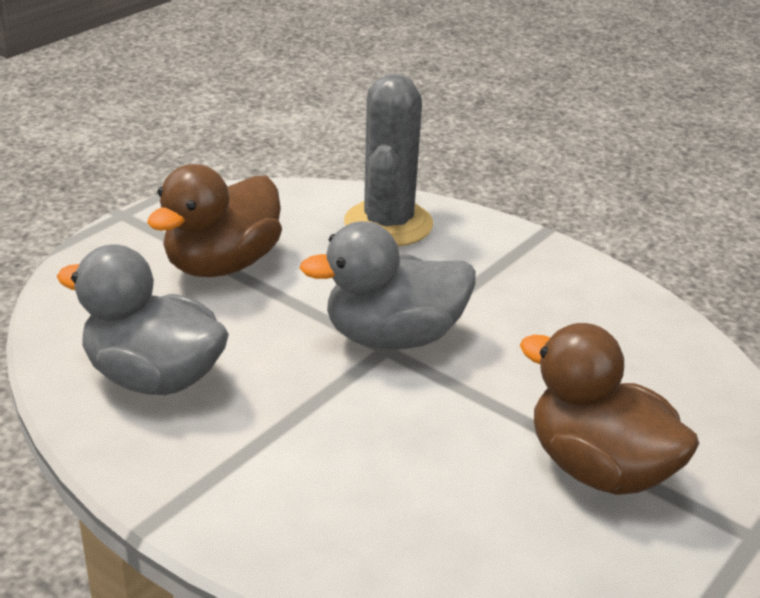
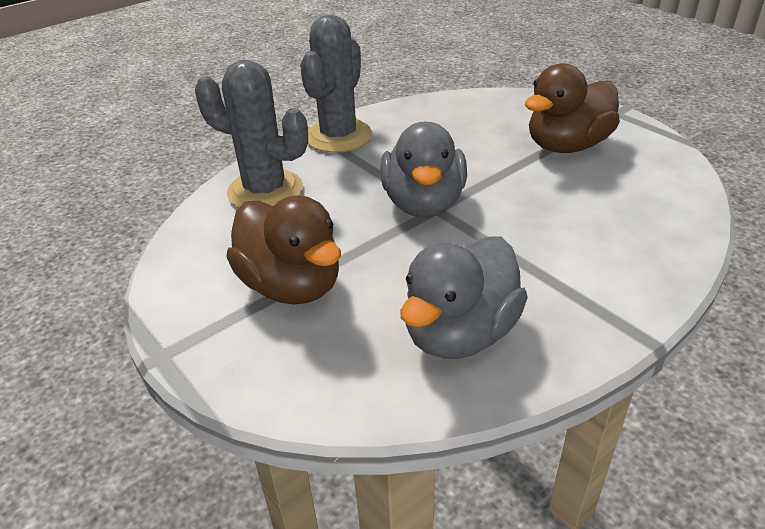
camera: 75 degrees left, 5 degrees up
none -> grey cactus [300,15,372,153]

